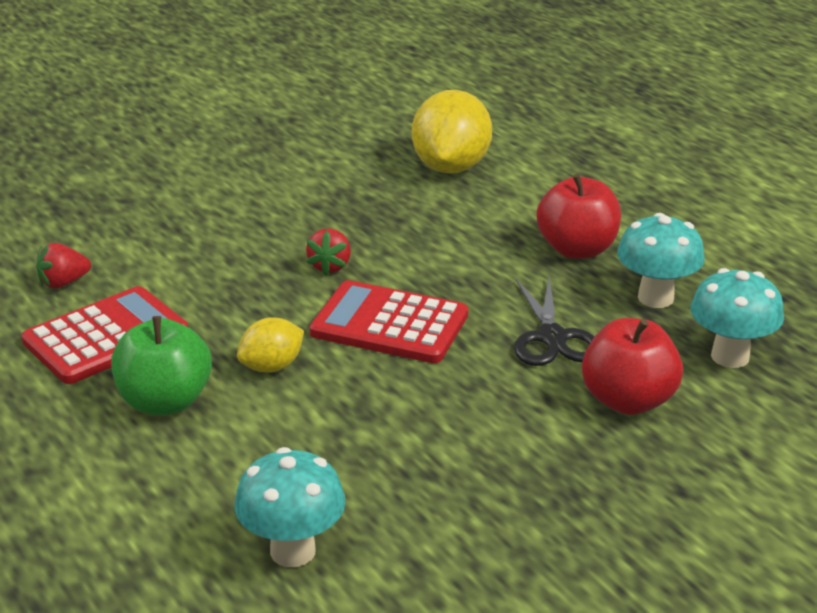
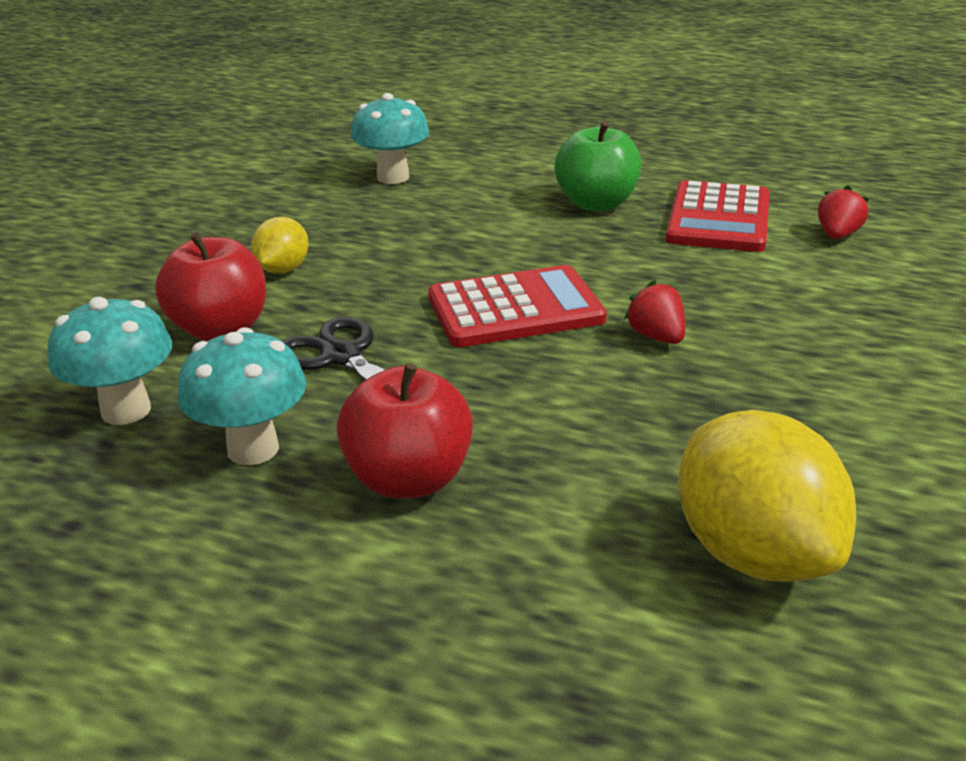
camera: 145 degrees right, 0 degrees up
yellow lemon [237,317,304,373] -> yellow lemon moved to [251,217,309,273]

